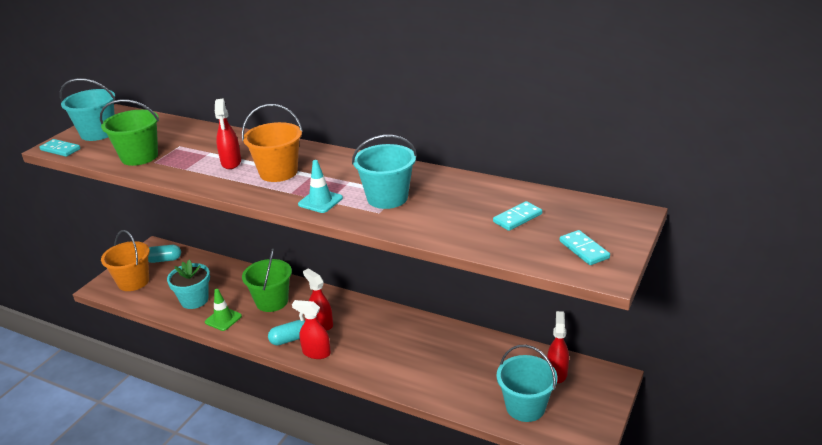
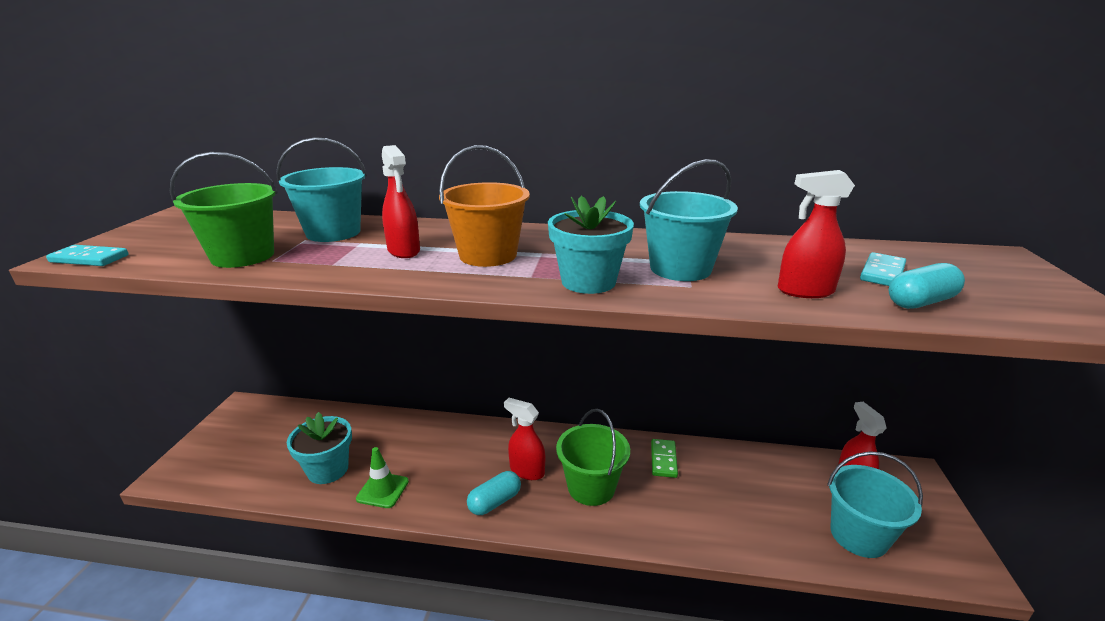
camera: 20 degrees left, 5 degrees down
turquoise bucket [60,78,115,141] -> turquoise bucket moved to [276,137,367,242]
orange bucket [101,230,150,291] -> none
turquoise capsule [148,245,181,263] -> turquoise capsule moved to [889,263,965,309]
green bucket [242,248,292,312] -> green bucket moved to [556,409,630,506]
red spray bottle [292,300,331,359] -> red spray bottle moved to [778,170,855,298]
turquoise traffic cone [298,160,343,213] -> turquoise flower pot [548,196,634,294]
turquoise domino [560,230,610,265] -> none
none -> green domino [651,439,678,478]

